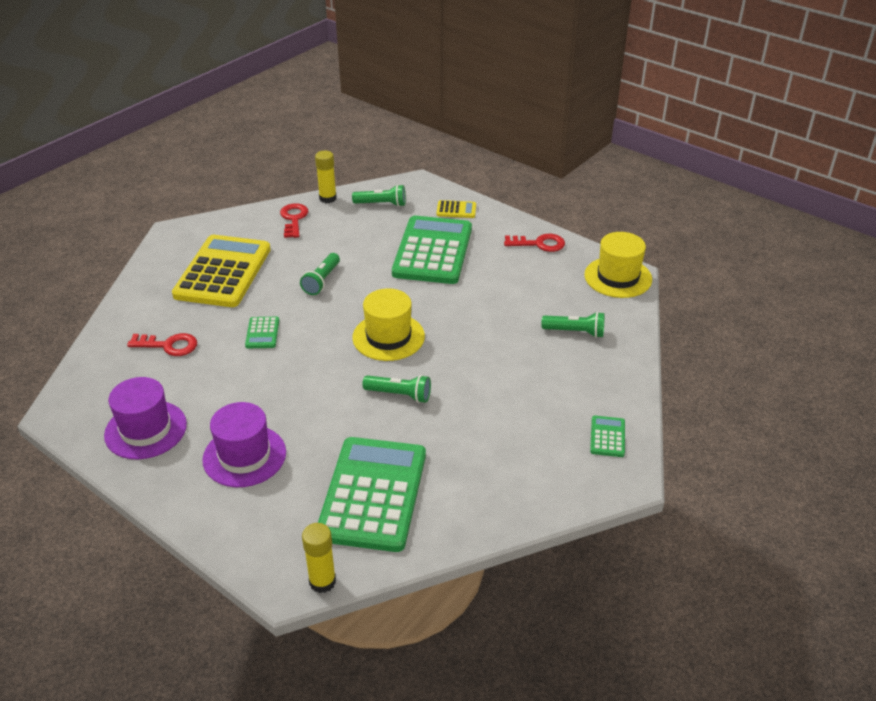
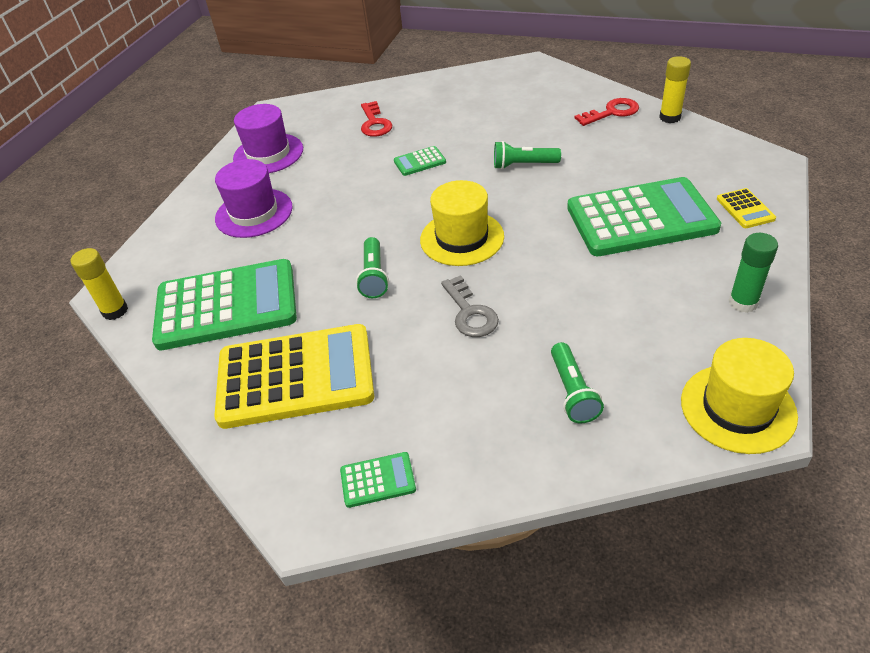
camera: 75 degrees right, 5 degrees up
yellow calculator [172,235,271,307] -> yellow calculator moved to [214,324,374,429]
green flashlight [352,184,406,207] -> none
red key [504,234,565,252] -> green glue stick [729,233,778,313]
none -> grey key [441,275,499,337]

